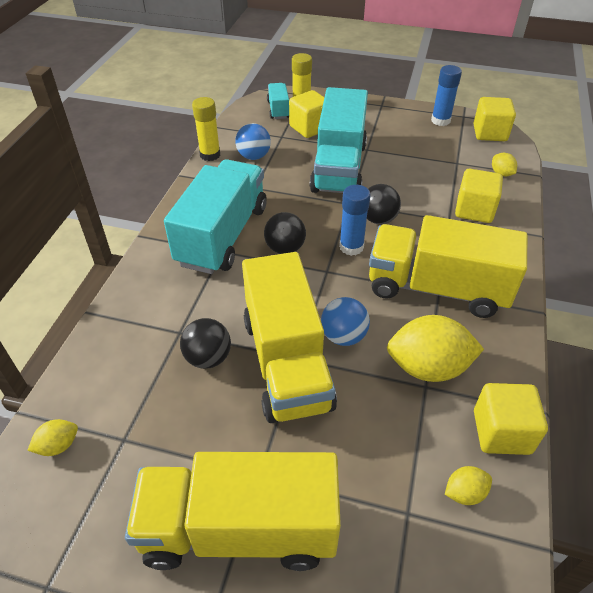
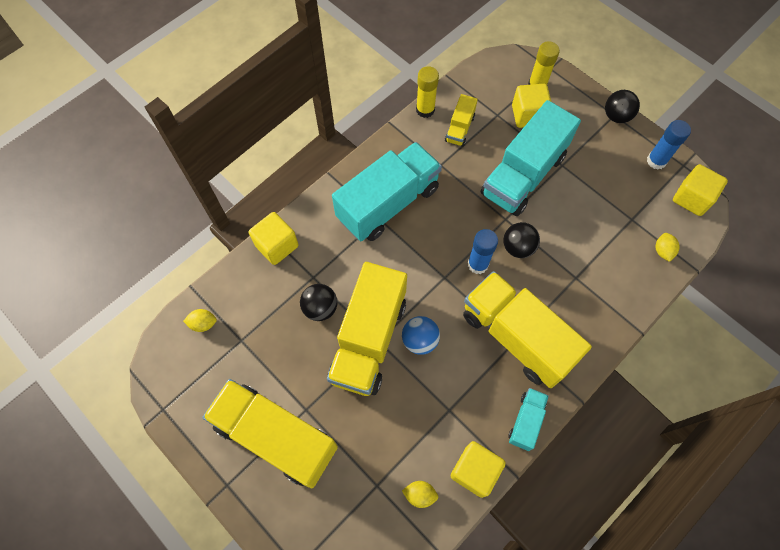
camera: 30 degrees right, 20 degrees up
blue ball [235,123,271,160] -> yellow truck [445,94,478,147]
black ball [264,212,306,254] -> black ball moved to [605,90,640,123]
turquoise truck [267,83,289,119] -> turquoise truck moved to [509,388,549,451]
yellow lemon [387,315,484,382] -> none
yellow cube [455,169,503,223] -> yellow cube moved to [249,212,298,265]

